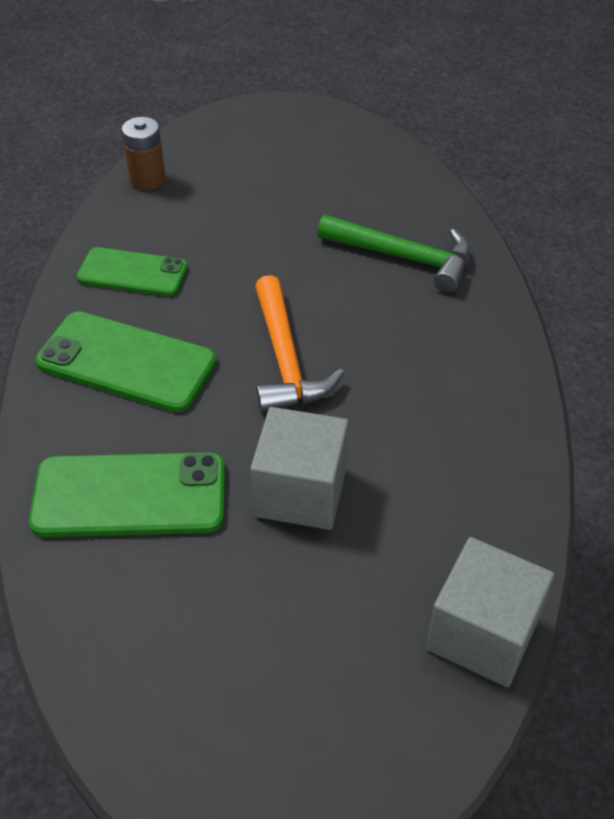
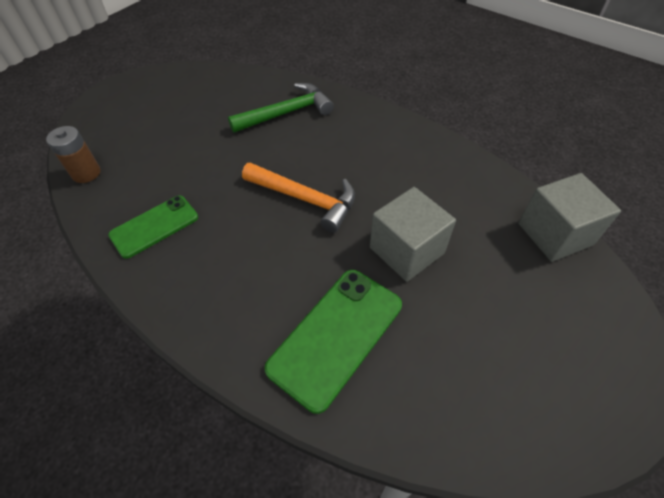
camera: 50 degrees left, 5 degrees up
green phone [35,311,216,412] -> none

